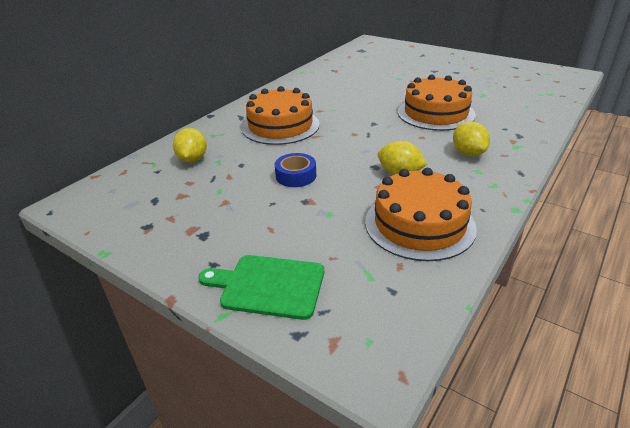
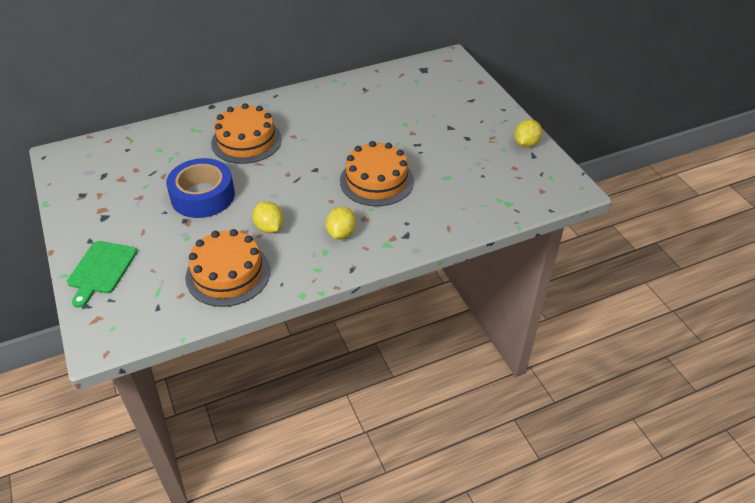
camera: 30 degrees right, 10 degrees up
yellow lemon [173,128,207,162] -> yellow lemon moved to [515,119,542,148]
green cutting board [198,255,324,320] -> green cutting board turned 120 degrees counterclockwise [67,241,137,308]
blue tape [275,153,316,187] -> blue tape [166,158,235,218], size x1.89

